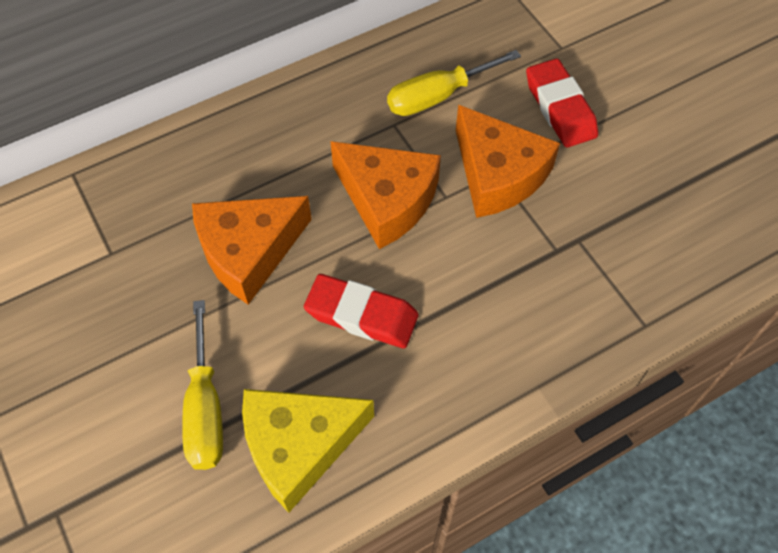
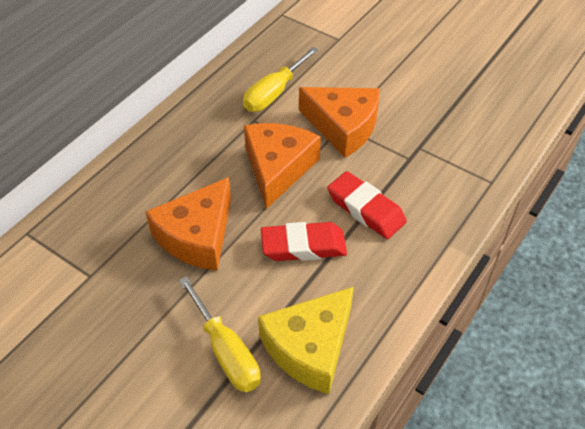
camera: 25 degrees left, 10 degrees down
orange cheese [330,141,441,249] -> orange cheese turned 90 degrees counterclockwise [244,123,321,209]
red eraser [526,59,598,148] -> red eraser moved to [327,171,407,239]

